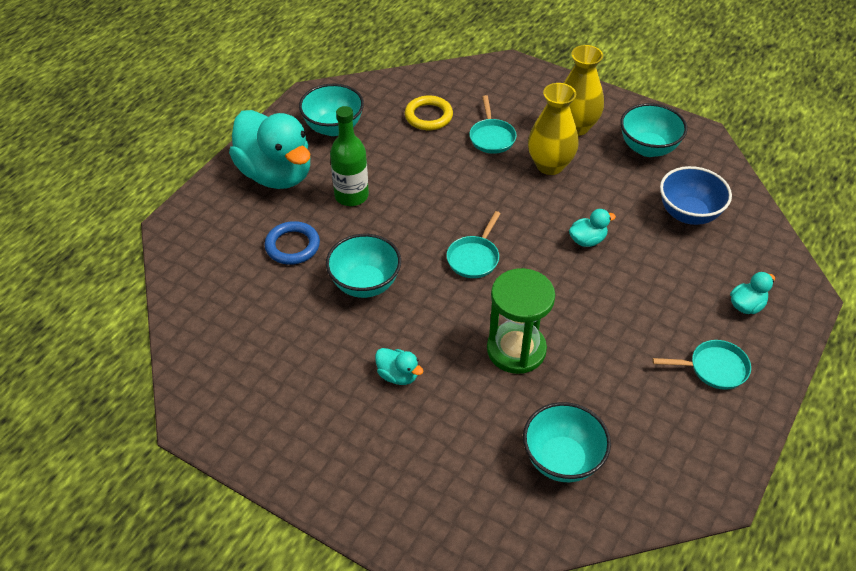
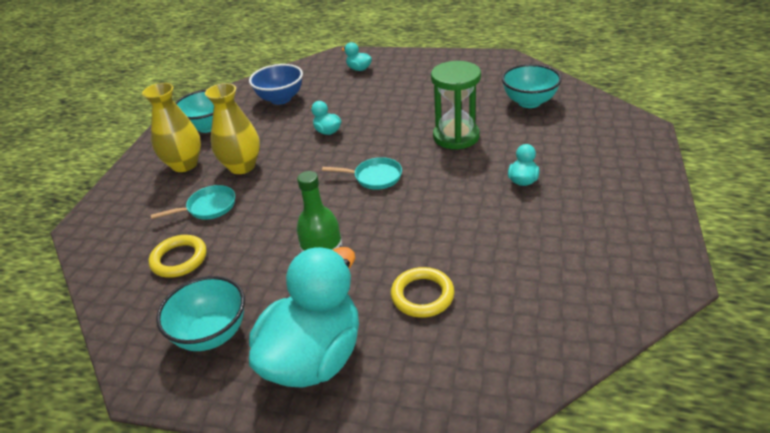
camera: 105 degrees left, 10 degrees down
blue ring [265,221,320,265] -> yellow ring [391,267,454,318]
turquoise bowl [326,234,401,298] -> none
turquoise pan [653,340,751,390] -> none

